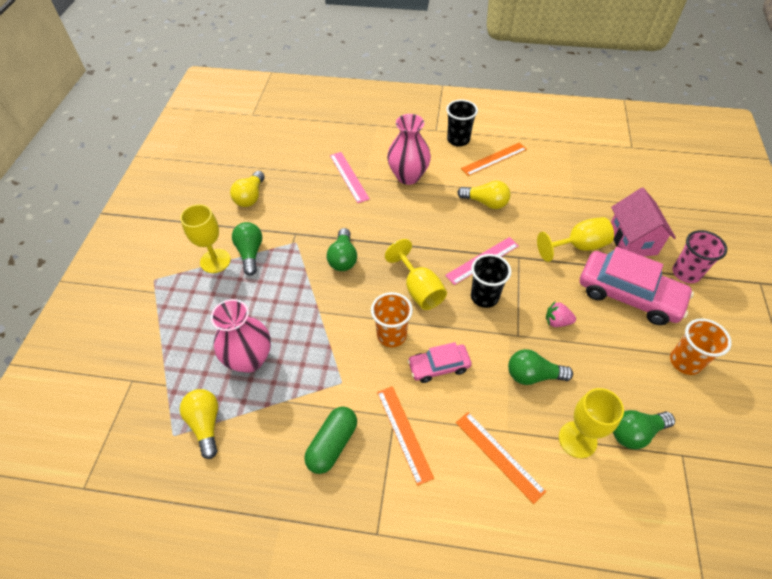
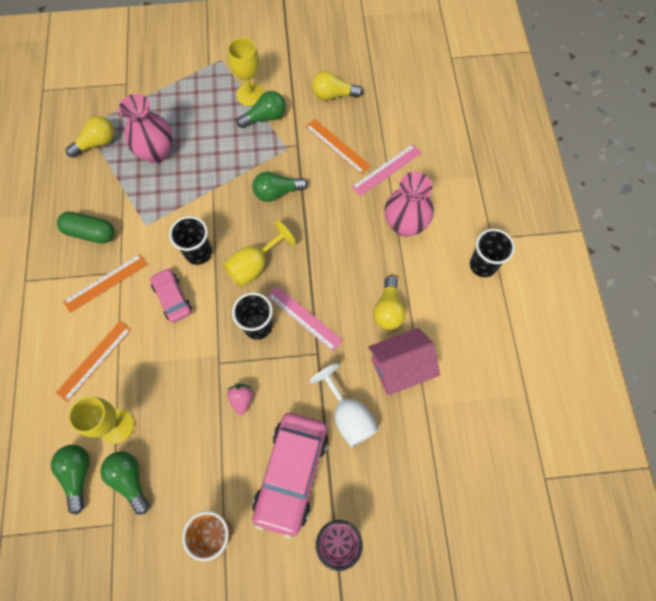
camera: 75 degrees right, 15 degrees up
orange cup [371,292,413,347] -> black cup [169,216,212,265]
orange ruler [461,142,527,176] -> orange ruler moved to [305,119,371,174]
green light bulb [508,349,573,385] -> green light bulb moved to [51,445,90,514]
yellow goblet [537,217,614,262] -> white goblet [310,363,379,448]
pink house [611,188,676,257] -> pink house moved to [368,328,440,395]

